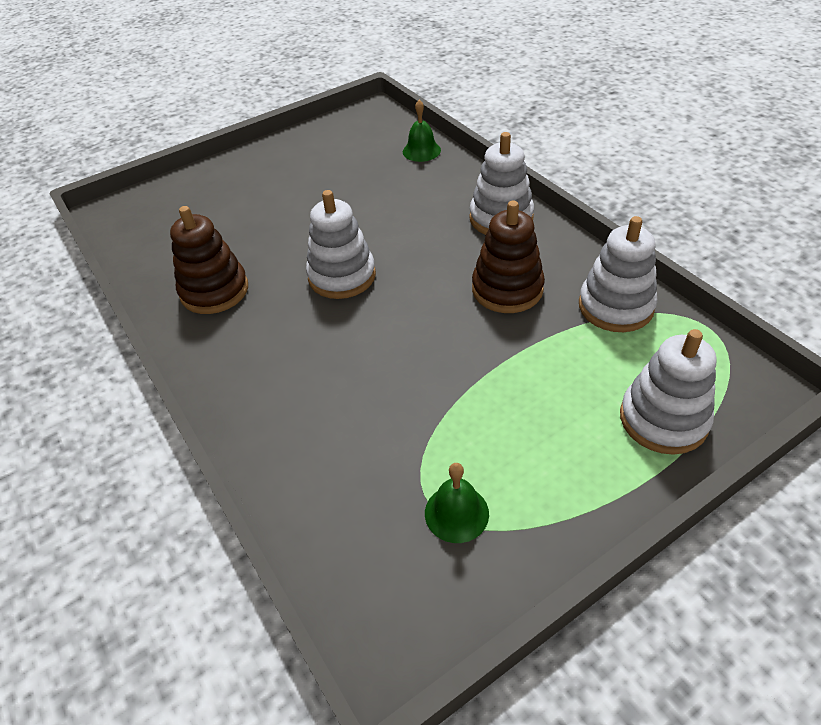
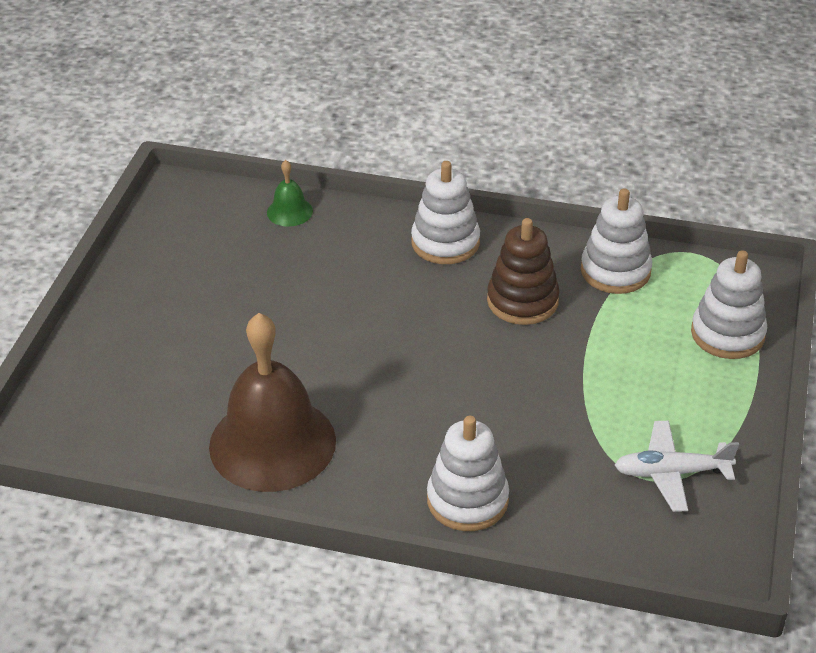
camera: 45 degrees left, 5 degrees down
brown stacking toy [170,206,248,314] -> brown bell [209,313,336,492]
white stacking toy [306,190,376,299] -> white stacking toy moved to [427,416,509,531]
green bell [425,463,489,543] -> white plane [615,421,739,512]

